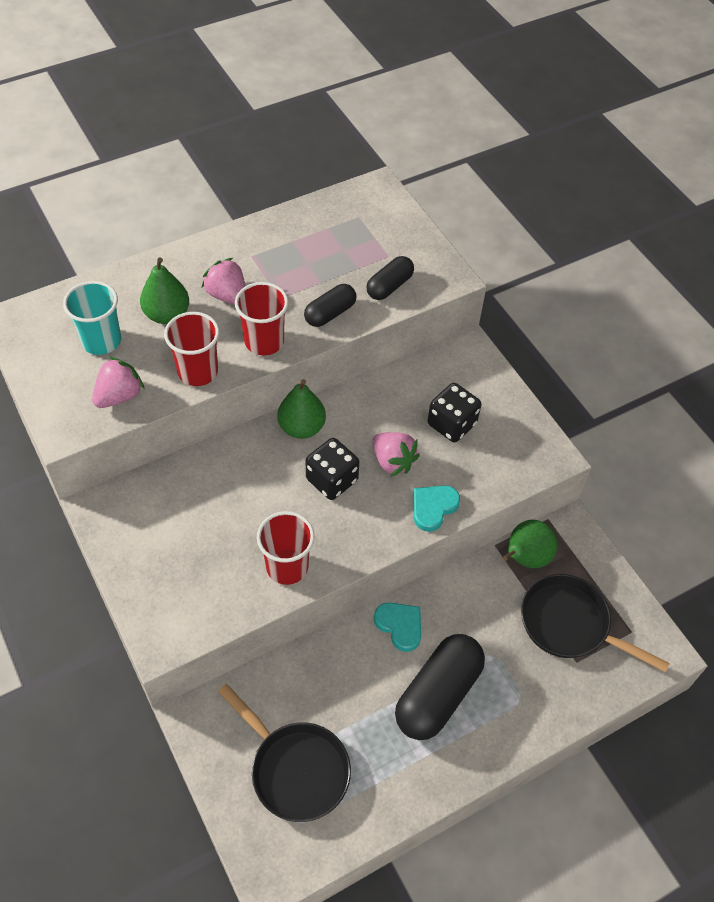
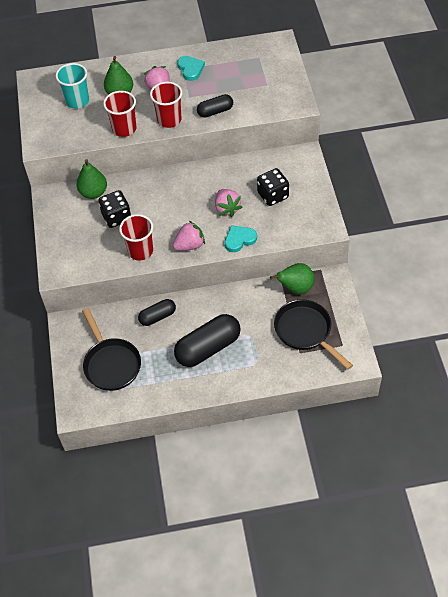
camera: 25 degrees right, 0 degrees up
pink strawberry [92,356,144,408] -> pink strawberry moved to [173,221,205,251]
green pear [278,379,326,439] -> green pear moved to [77,159,107,199]
black dice [305,438,359,500] -> black dice moved to [98,190,131,228]
black capsule [366,256,414,300] -> black capsule moved to [138,299,176,326]
turquoise heart [374,602,421,652] -> turquoise heart moved to [177,56,205,81]

